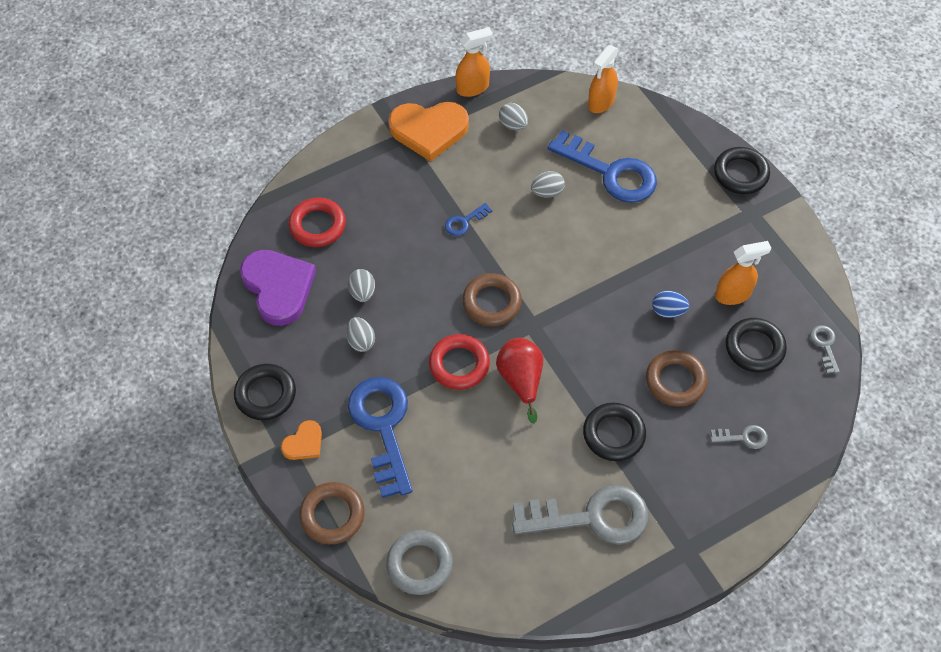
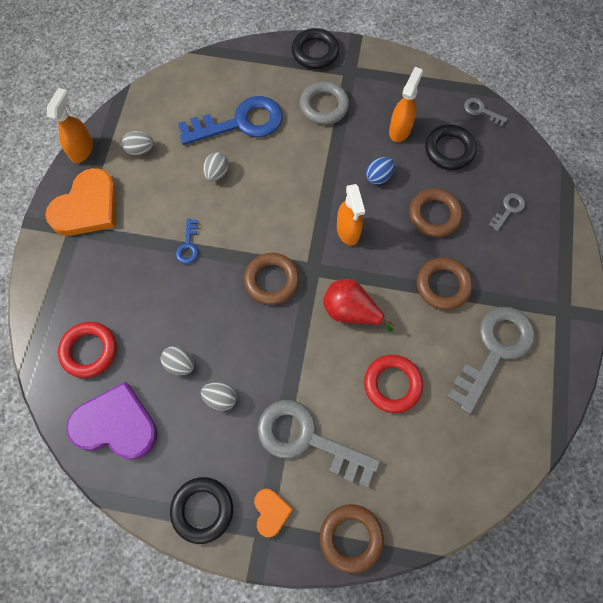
camera: 50 degrees left, 10 degrees up
blue key [348,377,412,498] -> grey key [257,400,381,488]
grey ring [386,530,453,595] -> grey ring moved to [300,81,349,125]
red ring [429,334,490,390] -> red ring moved to [364,355,423,413]
black ring [583,402,646,461] -> brown ring [417,257,473,310]
orange spray bottle [588,45,619,113] -> orange spray bottle moved to [337,184,365,245]

